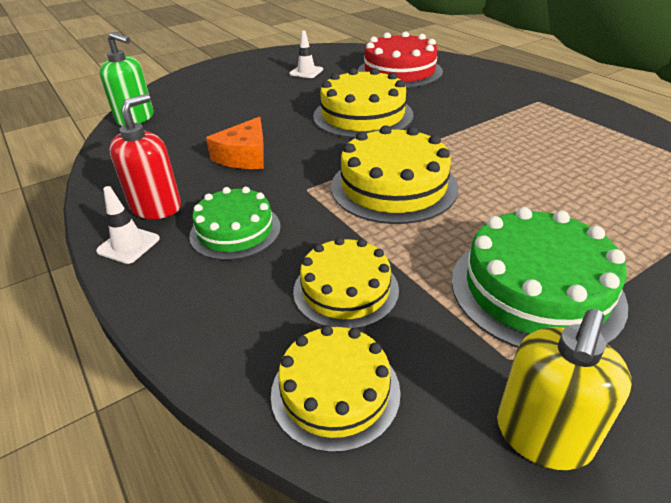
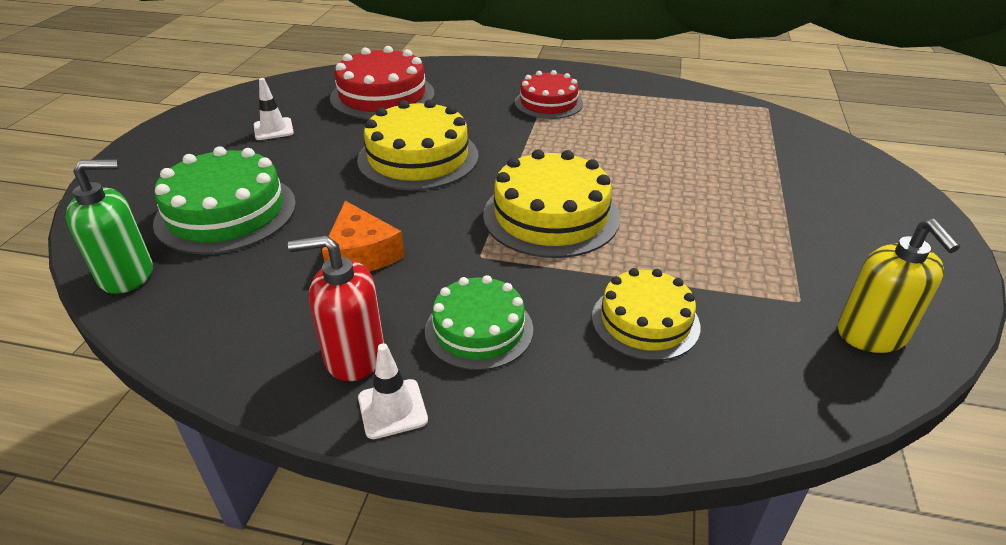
camera: 45 degrees left, 0 degrees up
red soap dispenser [109,94,181,219] -> red soap dispenser turned 75 degrees counterclockwise [288,235,384,381]
yellow cake [271,325,401,453] -> none
green cake [452,207,628,348] -> green cake moved to [153,146,296,254]
none -> red cake [515,70,583,119]

